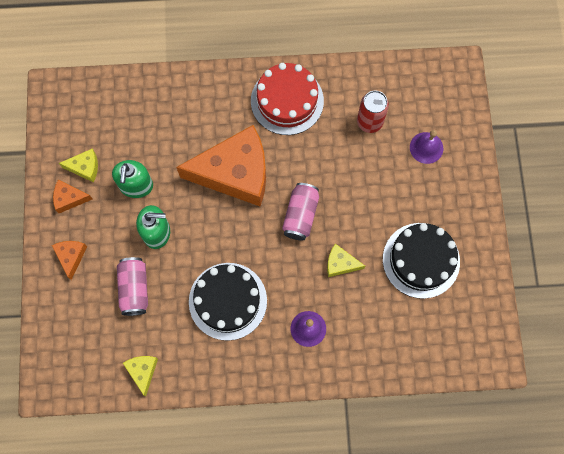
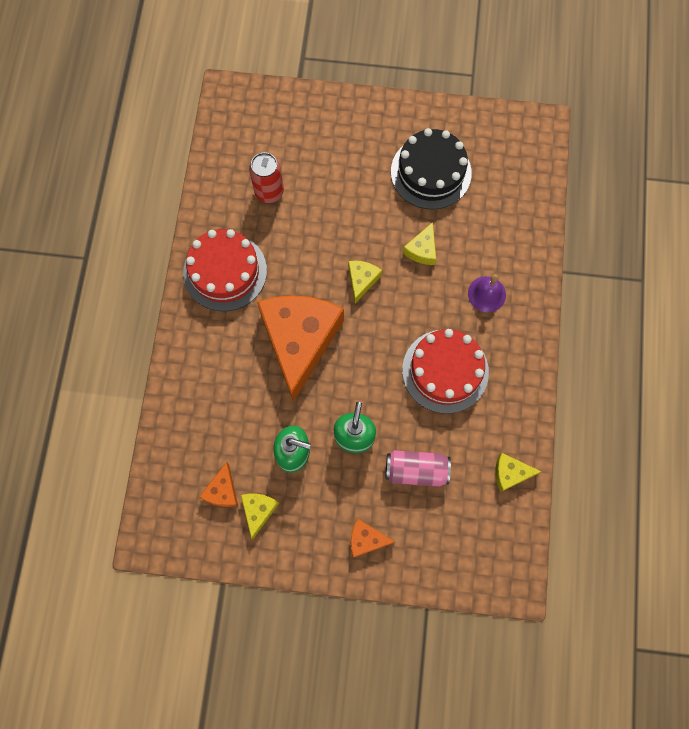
camera: 80 degrees left, 0 degrees up
orange cheese [53,180,92,213] -> orange cheese moved to [199,462,238,507]
black cake [189,263,267,341] -> red cake [402,329,489,414]
pink can [282,183,319,241] -> yellow cheese [348,261,382,303]
purple bell [410,130,443,164] -> none

